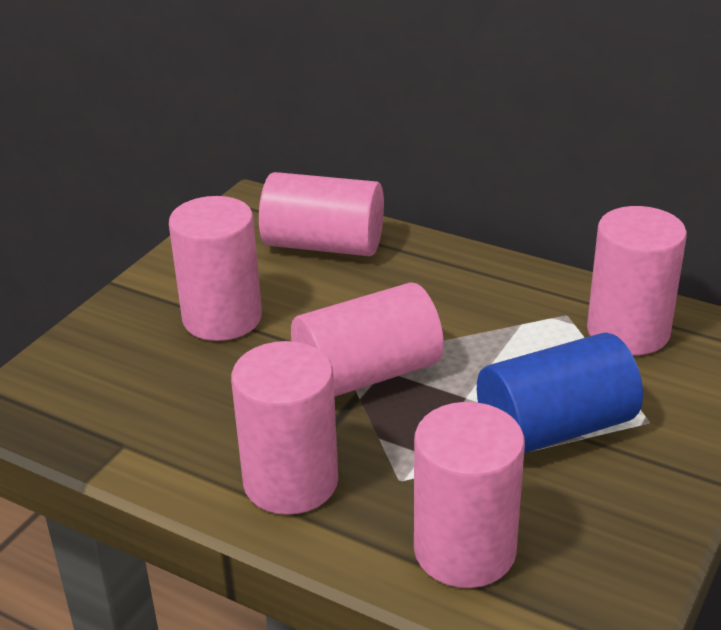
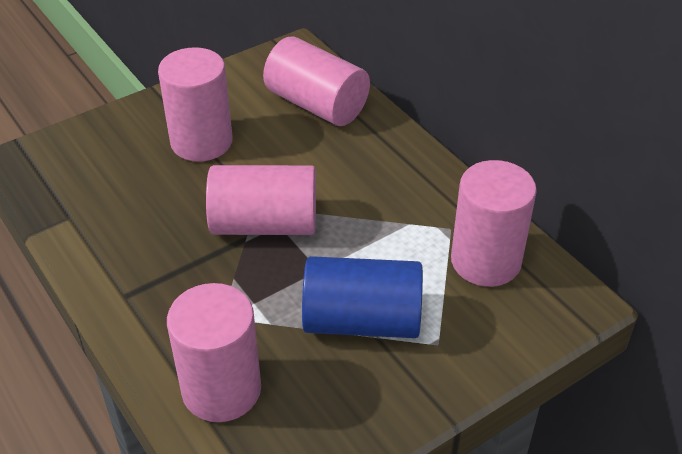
camera: 25 degrees right, 10 degrees up
pink cylinder [231,341,338,515] -> none

